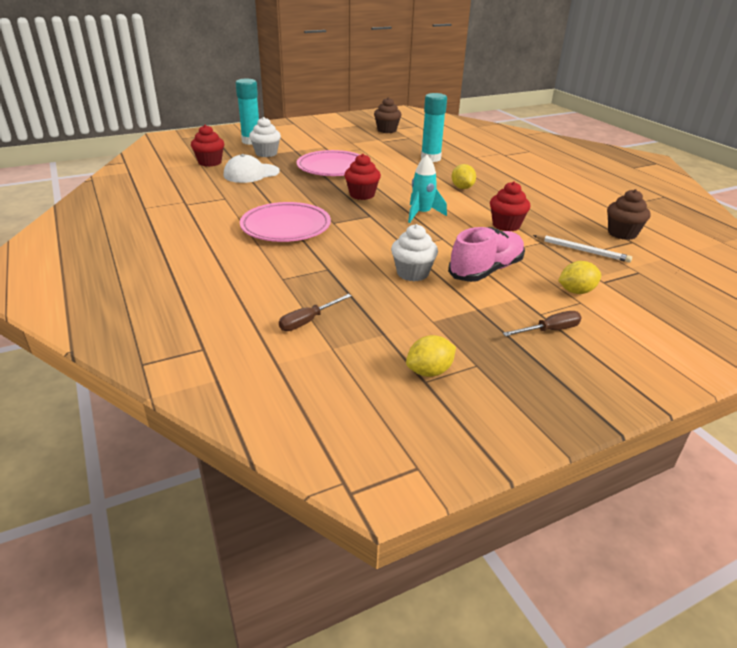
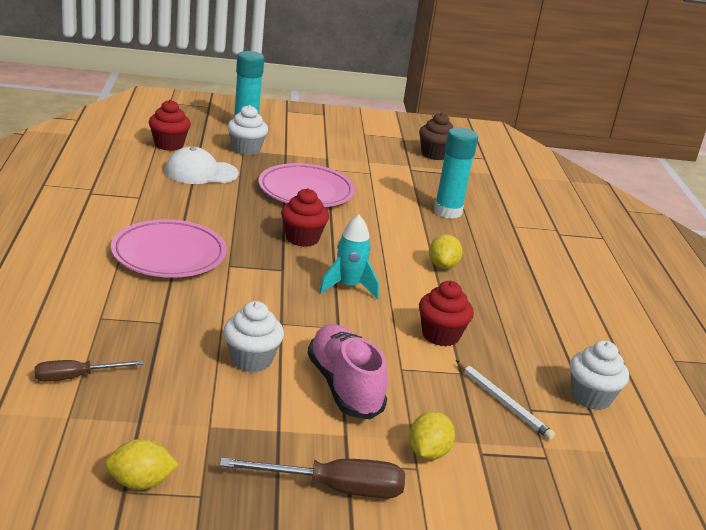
camera: 20 degrees right, 5 degrees down
pink shoe [448,227,525,282] -> pink shoe turned 90 degrees counterclockwise [308,324,388,419]
brown screwdriver [503,311,582,336] -> brown screwdriver [219,458,405,498], size x1.58
yellow lemon [558,261,601,294] -> yellow lemon turned 75 degrees counterclockwise [409,411,455,460]
brown cupcake [607,189,651,240] -> white cupcake [570,340,629,410]

